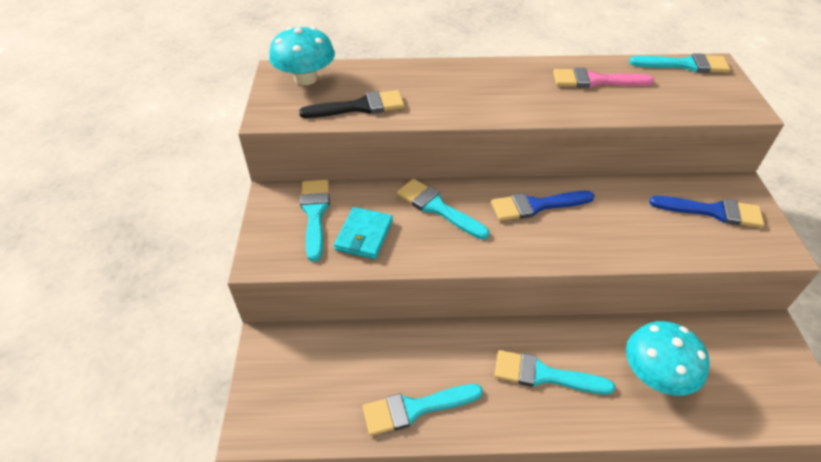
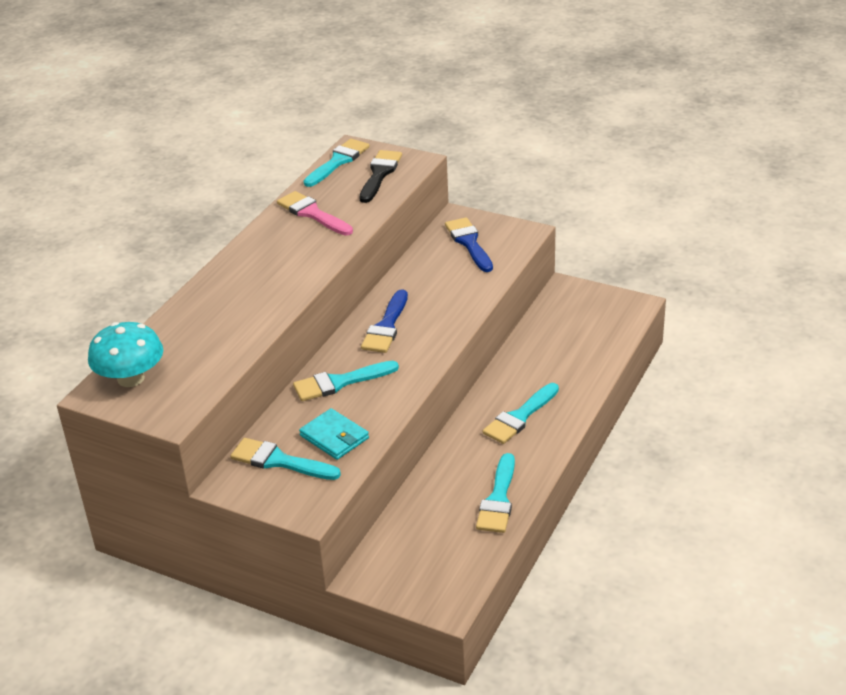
camera: 60 degrees left, 10 degrees down
black brush [299,90,405,118] -> black brush moved to [359,150,402,203]
pink brush [553,68,654,88] -> pink brush turned 105 degrees clockwise [277,191,353,236]
turquoise mushroom [626,321,710,396] -> none
blue brush [649,196,764,228] -> blue brush turned 60 degrees counterclockwise [445,217,493,272]

